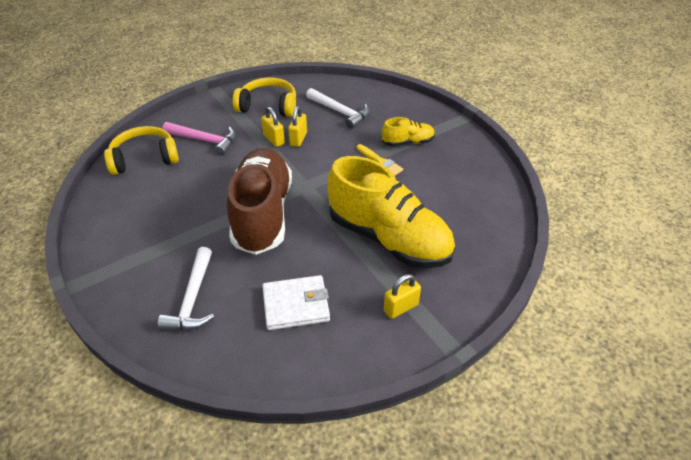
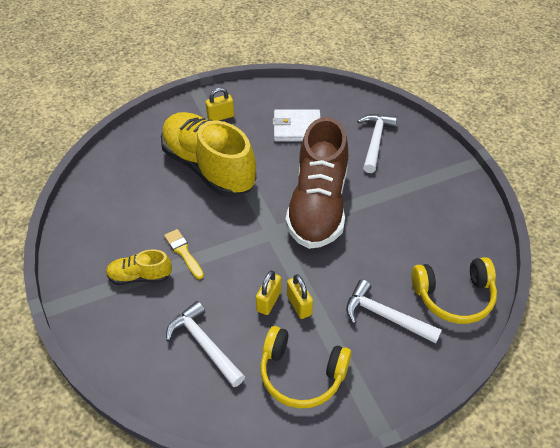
camera: 170 degrees left, 5 degrees up
pink hammer [162,122,236,156] -> white hammer [346,279,442,344]

